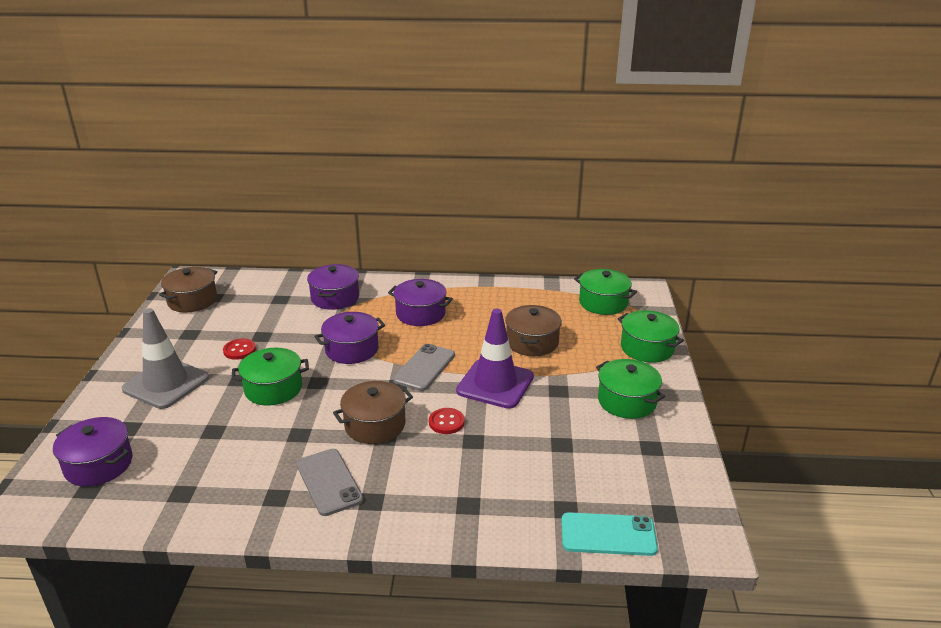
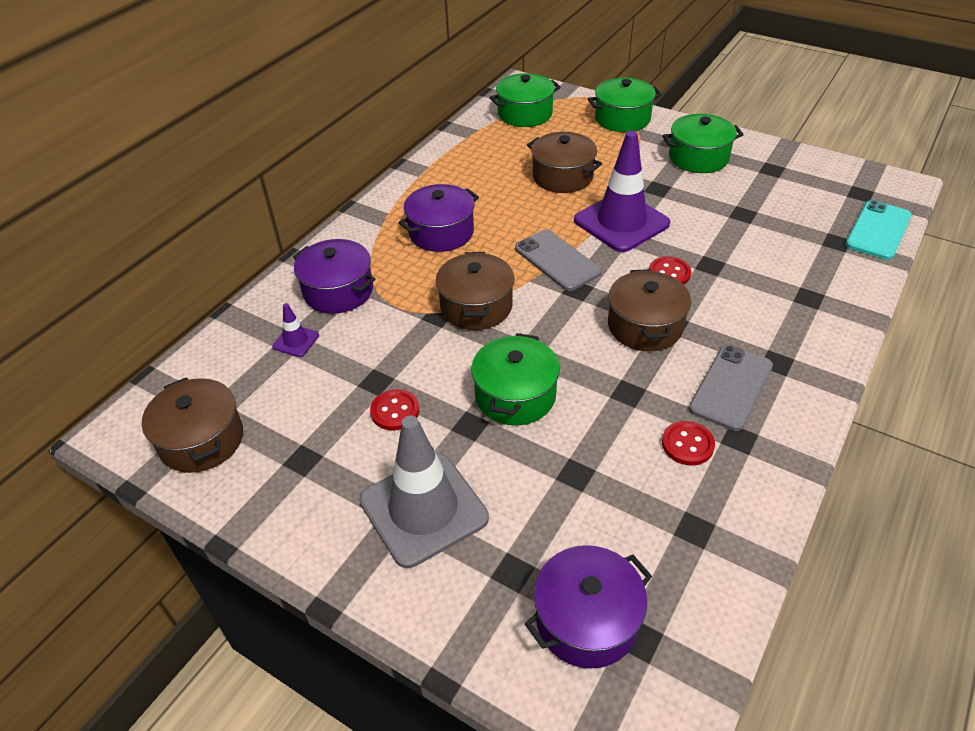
camera: 60 degrees left, 15 degrees up
grey phone [297,449,363,516] -> grey phone turned 60 degrees counterclockwise [689,345,773,431]
purple pot [314,312,385,364] -> brown pot [436,252,514,330]
none -> purple traffic cone [272,303,319,357]
none -> red button [662,421,715,466]

